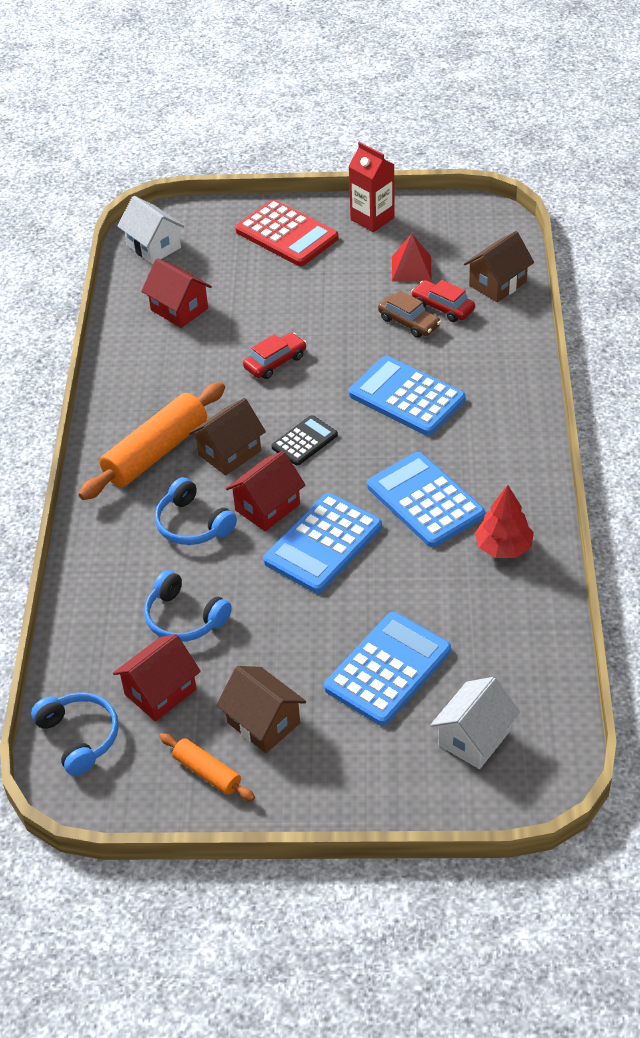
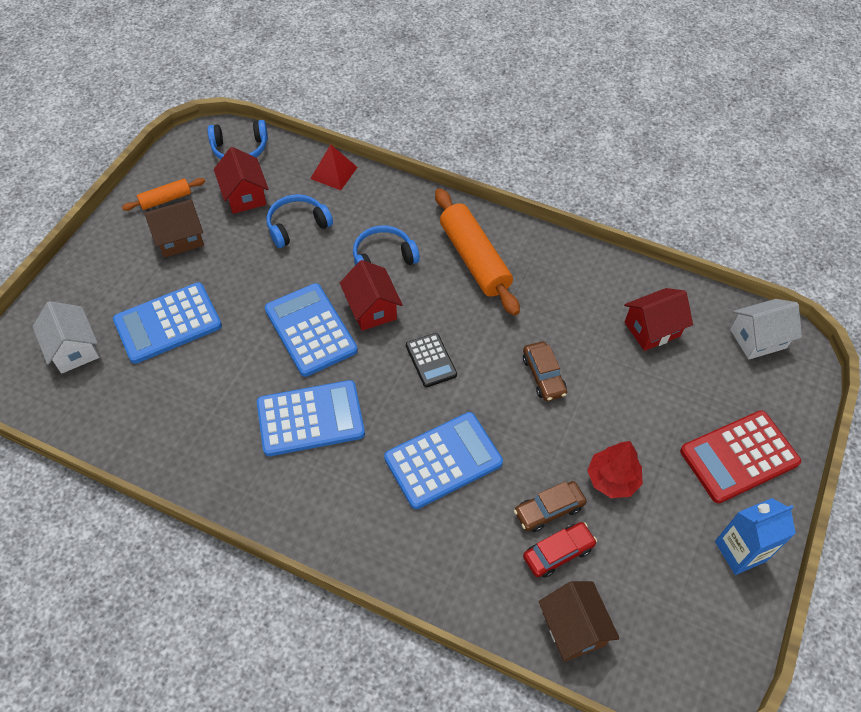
camera: 110 degrees right, 10 degrees up
brown house [189,398,266,476] -> none
red car [243,333,307,379] -> brown car [523,341,567,401]
blue calculator [324,612,451,726] -> blue calculator turned 90 degrees clockwise [113,282,222,364]
red carton [348,142,395,232] -> blue carton [715,498,796,575]
red pyramid [392,233,432,282] -> red pyramid moved to [310,144,358,190]
red tree [475,485,534,558] -> red tree moved to [587,441,643,498]

